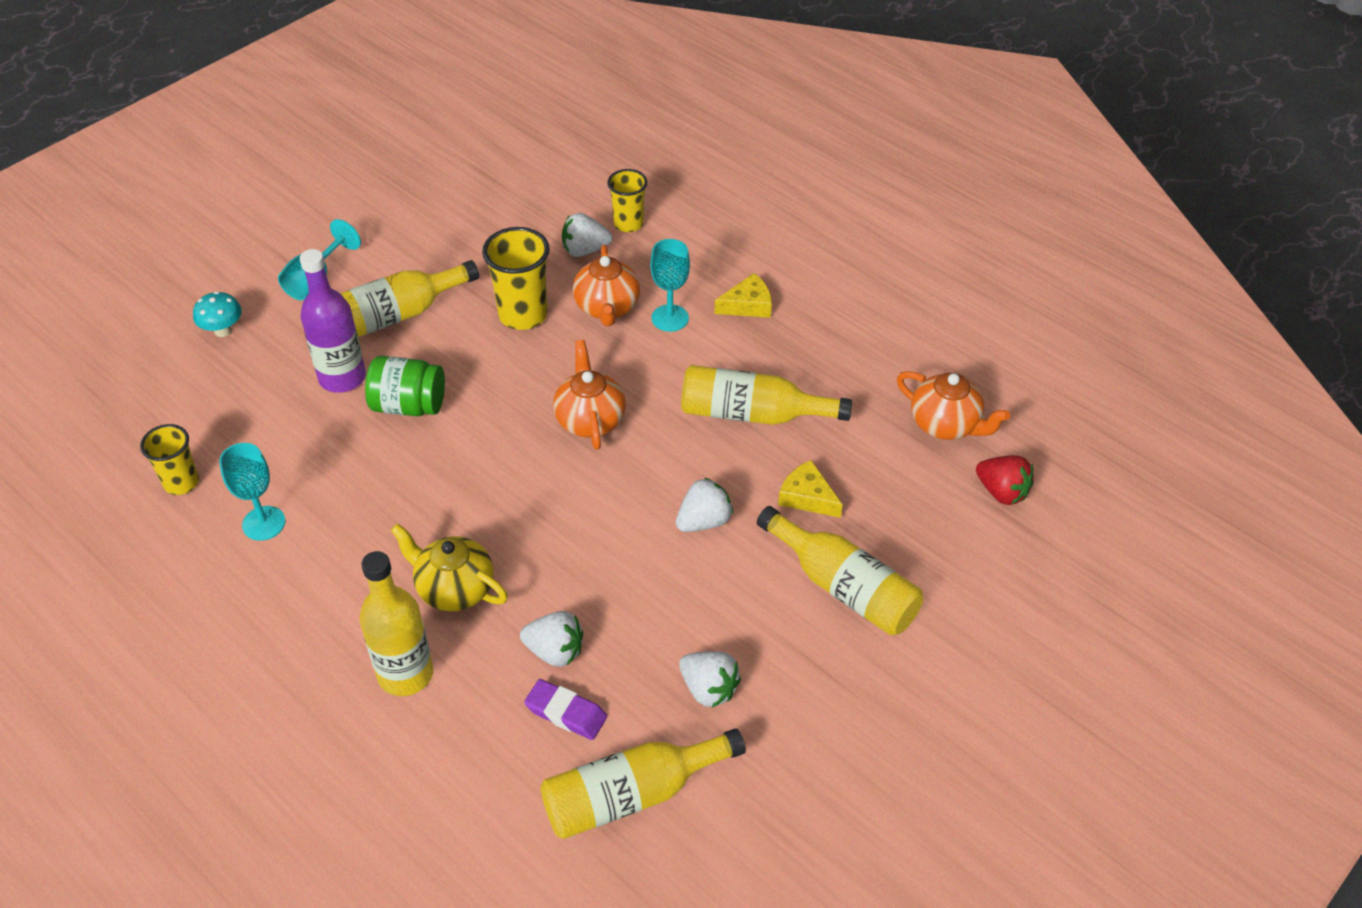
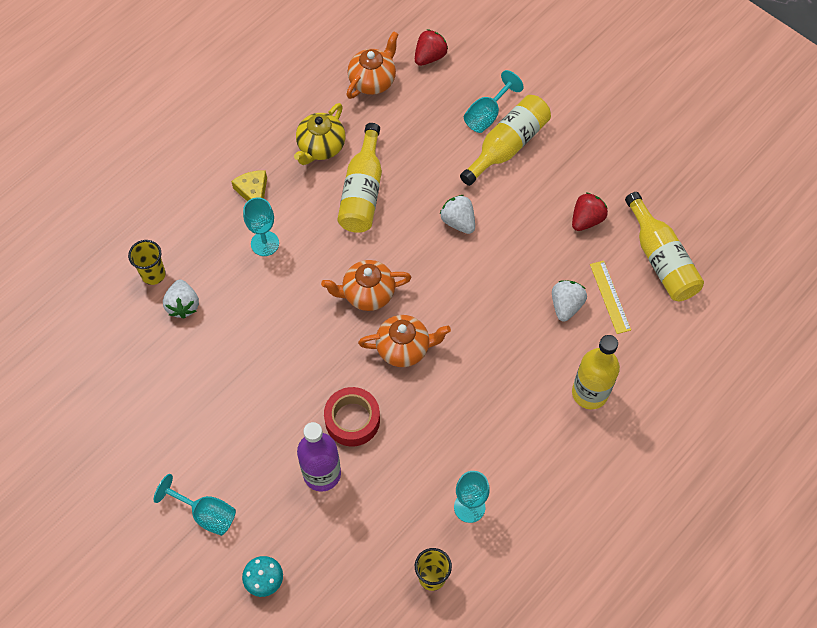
camera: 90 degrees left, 15 degrees up
yellow bottle [340,260,479,337] -> none
green jar [365,356,445,416] -> red tape [324,387,380,446]
yellow teapot [390,524,508,611] -> yellow teapot moved to [294,103,345,165]
yellow cup [482,227,550,330] -> none
purple eraser [524,679,607,740] -> yellow ruler [590,261,631,334]
orange teapot [573,245,640,326] -> orange teapot moved to [358,315,451,367]
white strawberry [679,651,741,707] -> red strawberry [572,192,608,231]
yellow cheese [778,460,843,518] -> none
none -> turquoise goblet [464,70,524,133]

